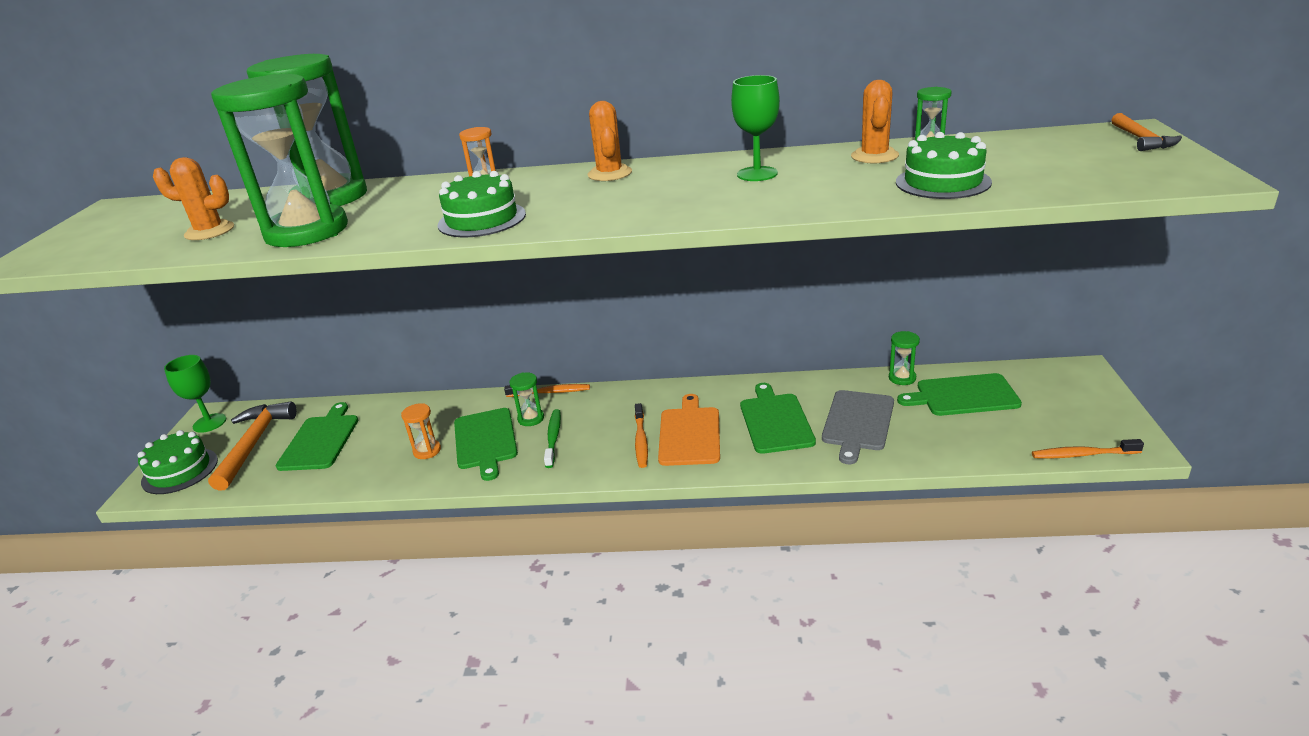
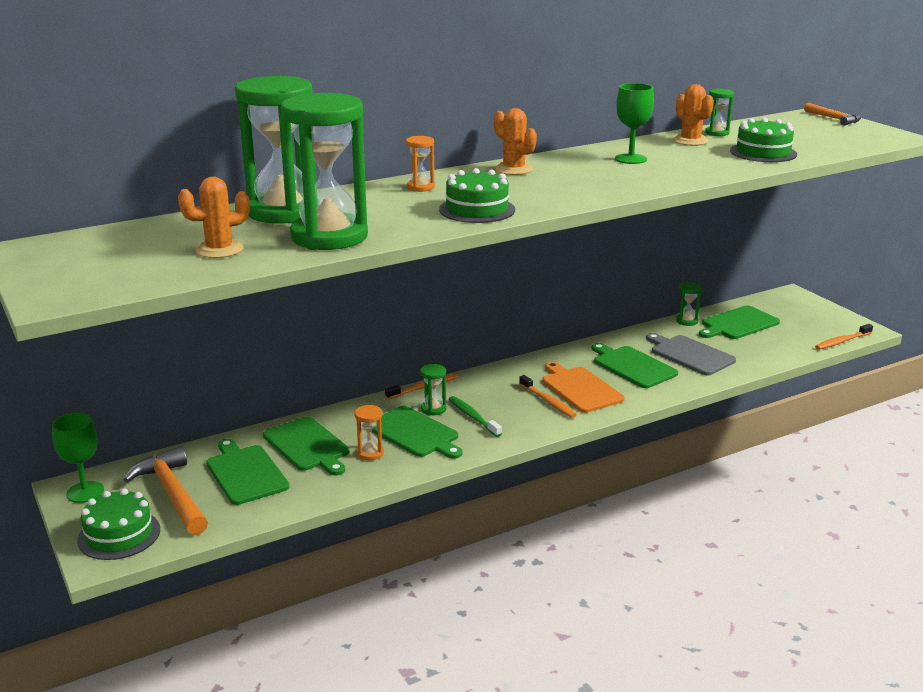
camera: 35 degrees left, 5 degrees down
grey cutting board [822,390,894,464] -> grey cutting board turned 150 degrees clockwise [646,333,736,375]
none -> green cutting board [263,416,349,475]

